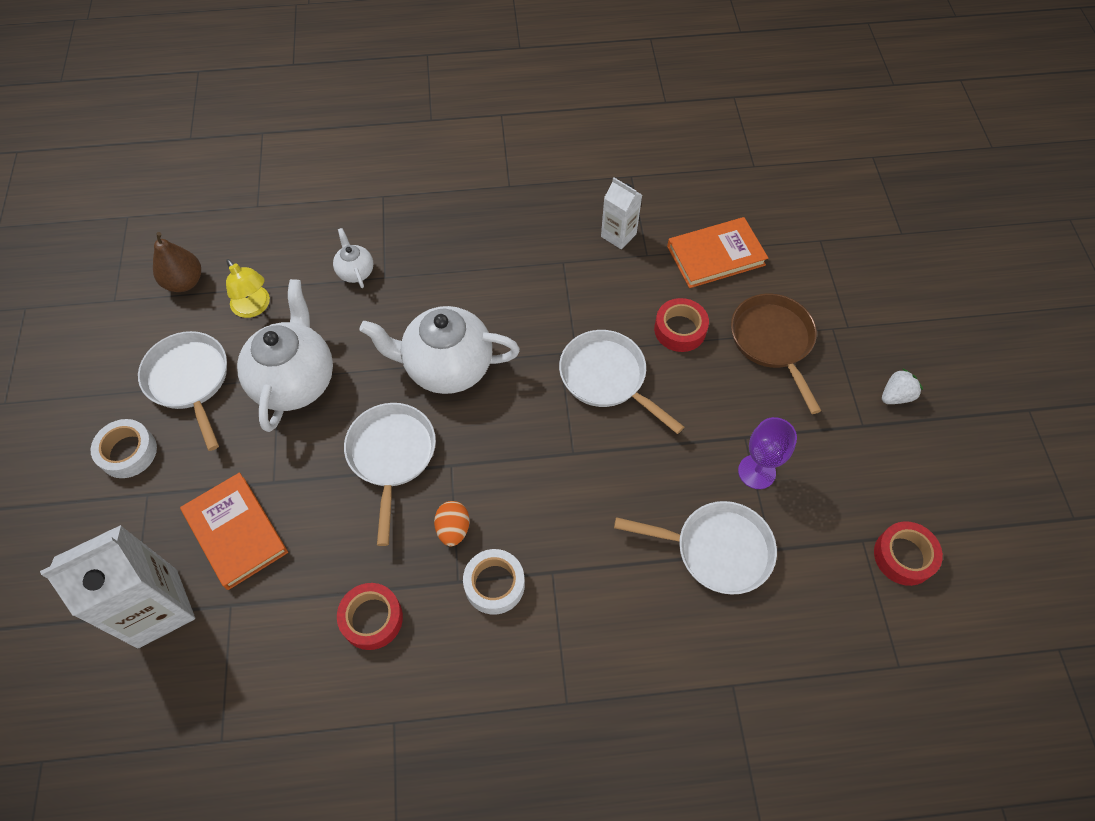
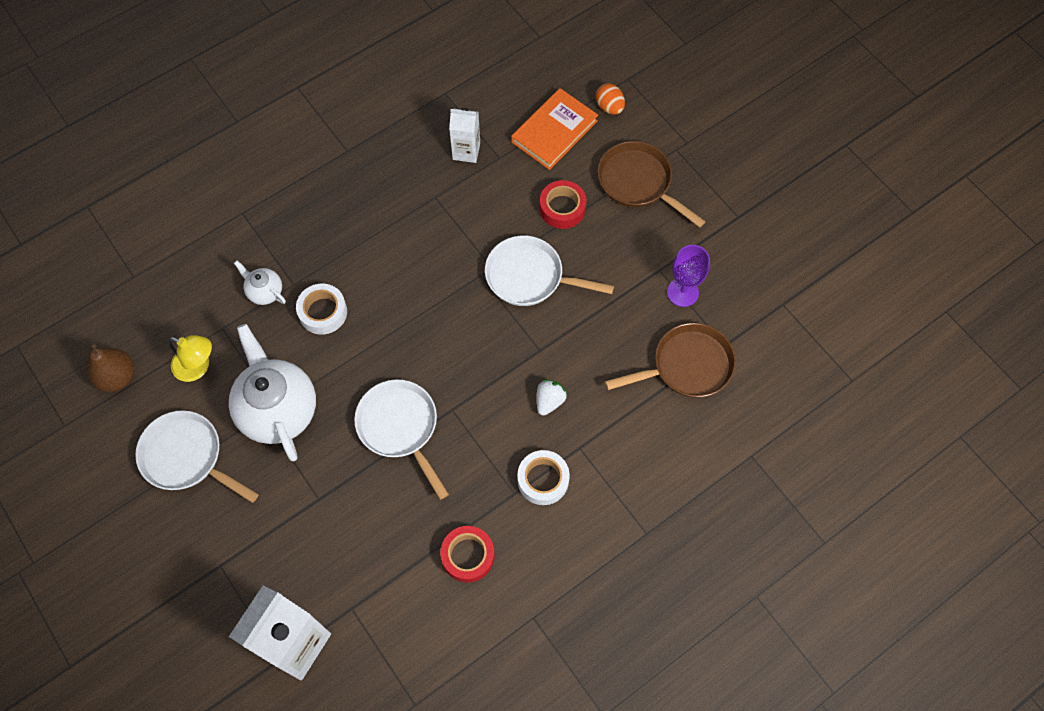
camera: 30 degrees left, 5 degrees up
white tape [91,419,157,478] -> white tape moved to [296,283,347,335]
orange book [180,473,288,590] -> none
white teapot [359,306,520,394] -> none
orange egg [434,501,470,546] -> orange egg moved to [596,83,625,114]
white pan [614,501,777,595] -> brown pan [605,323,736,398]
red tape [874,521,943,586] -> none
white strawberry [882,368,923,404] -> white strawberry moved to [537,380,567,416]

